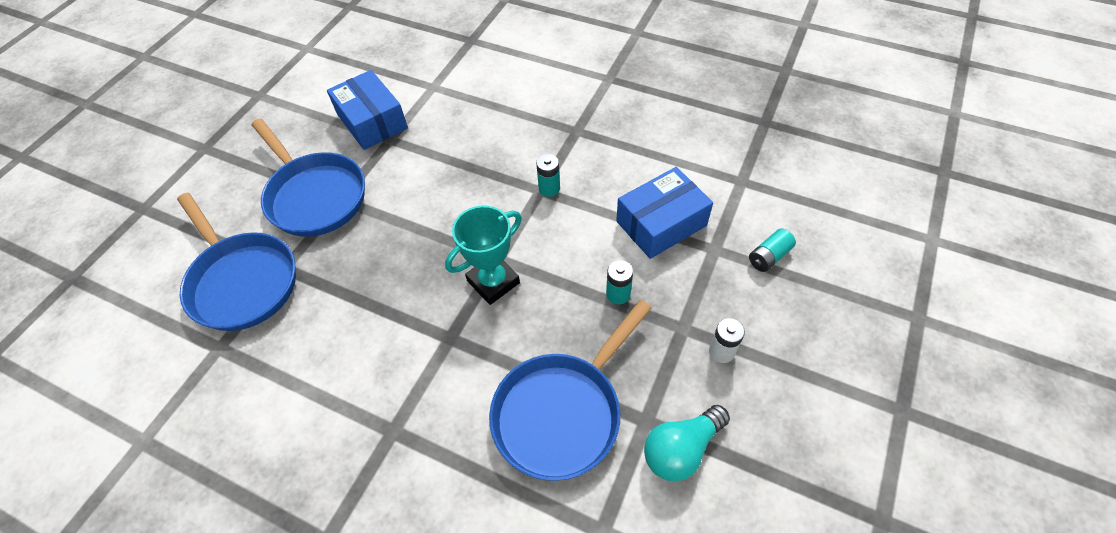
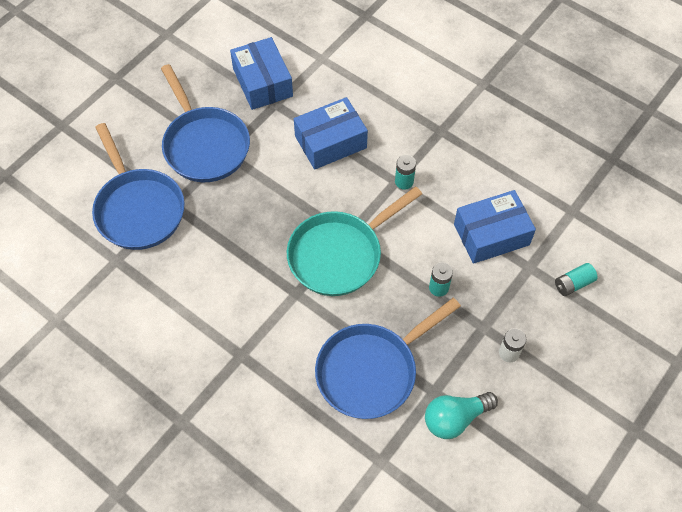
camera: 10 degrees right, 5 degrees up
turquoise trophy [445,206,522,305] -> turquoise pan [287,186,422,296]
none -> blue box [294,97,368,170]

